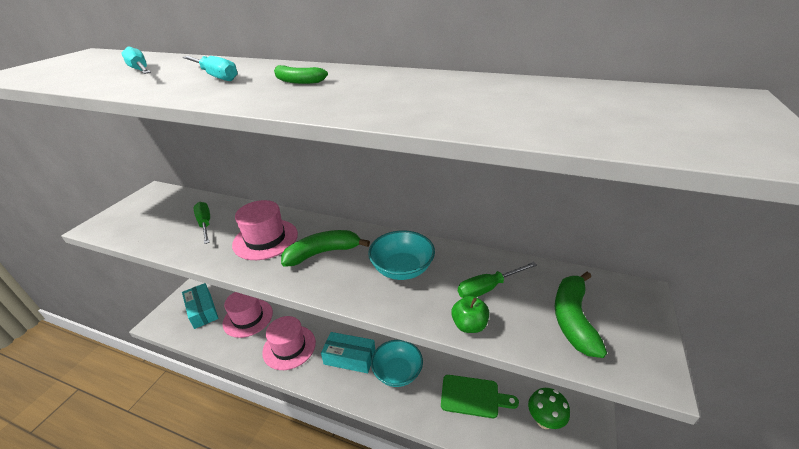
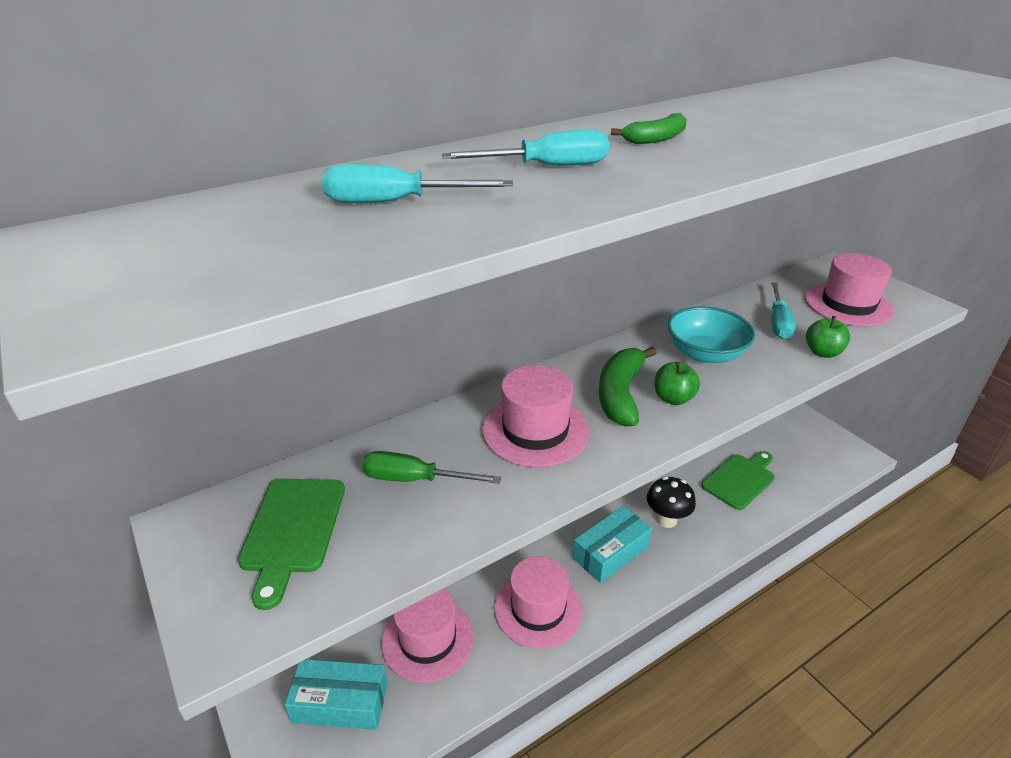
camera: 55 degrees left, 0 degrees up
turquoise bowl [371,340,423,387] -> black mushroom [647,476,696,528]
green screwdriver [458,262,537,298] -> turquoise screwdriver [771,282,796,339]
green mushroom [528,388,570,429] -> none
green banana [555,272,607,358] -> pink hat [805,253,894,326]
none -> green cutting board [238,478,345,610]
none -> green apple [654,362,700,405]

